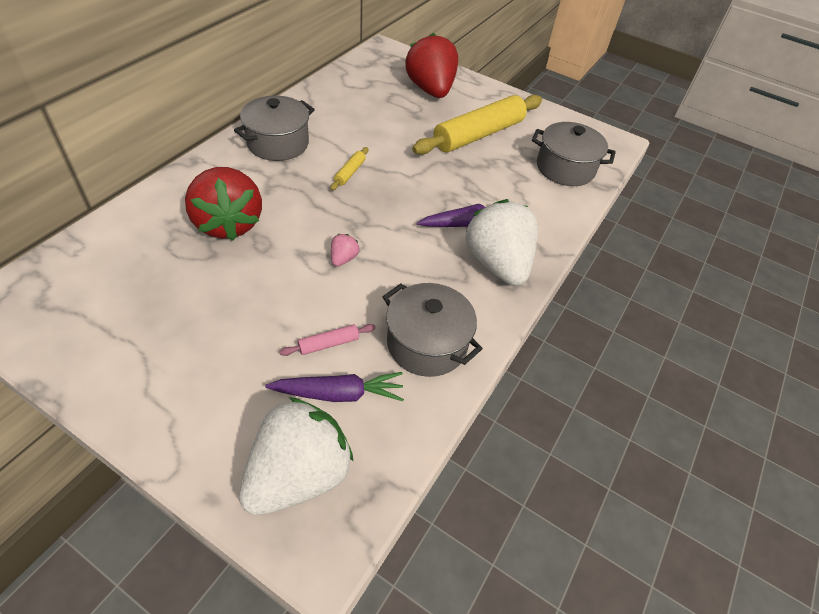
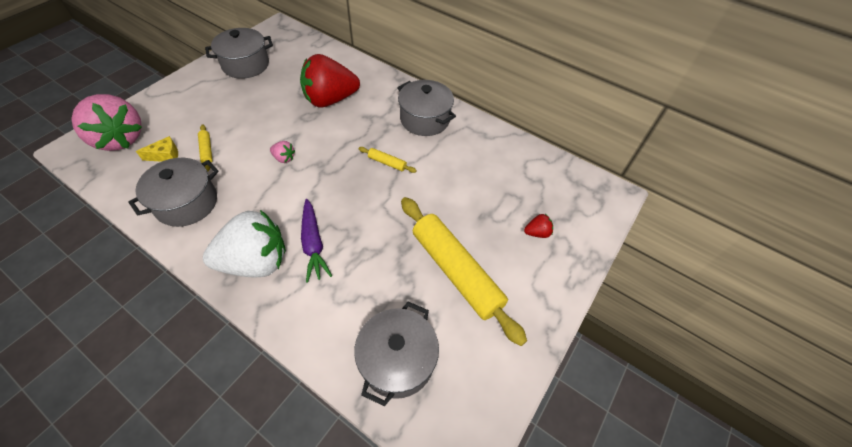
camera: 95 degrees right, 5 degrees up
white strawberry [239,397,354,515] -> pink strawberry [71,94,142,151]
purple carrot [265,372,404,402] -> yellow cheese [136,136,178,162]
pink rolling pin [280,324,375,356] -> yellow rolling pin [198,125,212,171]
red strawberry [405,33,458,98] -> red strawberry [524,214,553,238], size x0.40
none -> grey pot [205,28,273,79]

